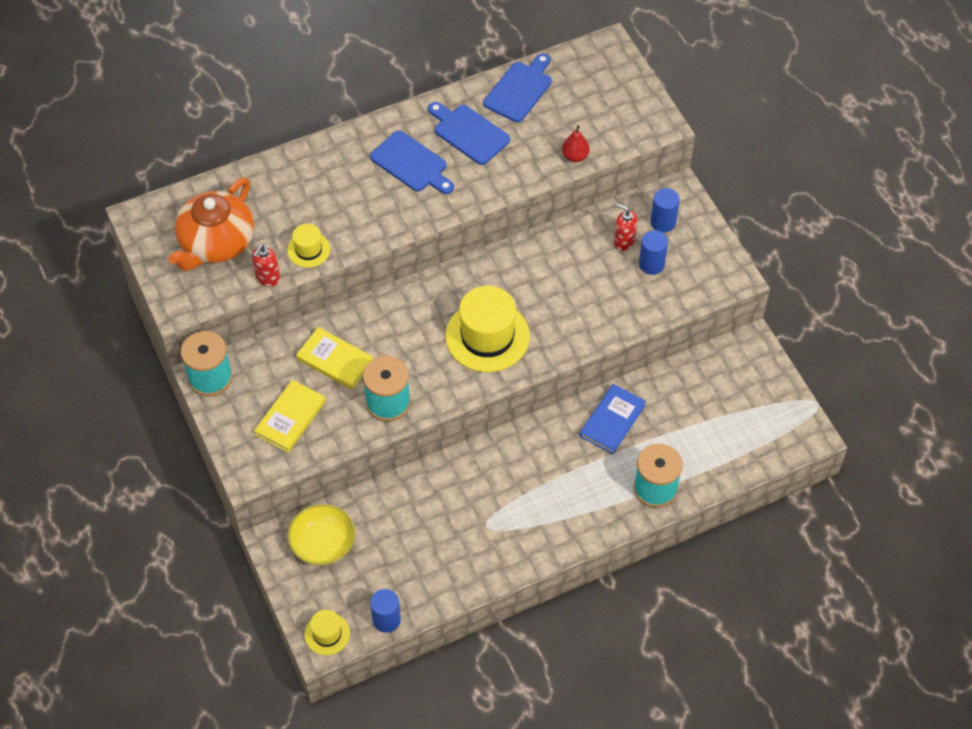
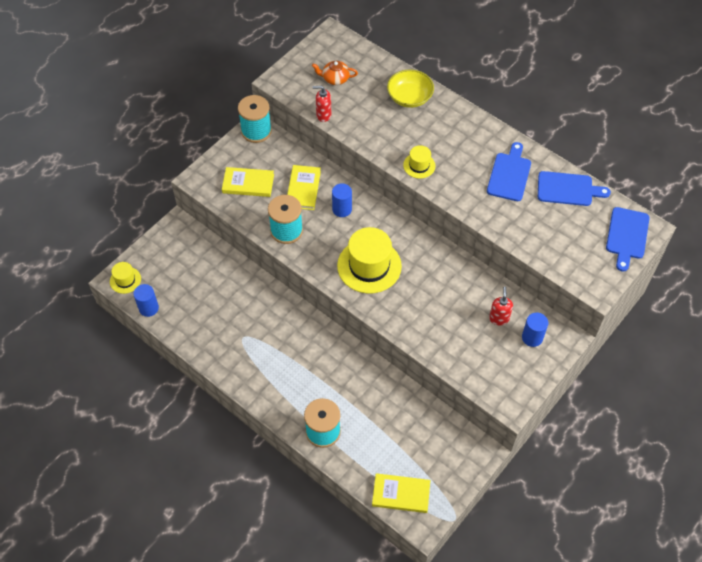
camera: 65 degrees right, 0 degrees up
orange teapot [168,177,254,271] -> orange teapot [312,61,358,85], size x0.49
yellow hat [287,224,330,268] -> yellow hat moved to [403,145,435,179]
yellow bowl [288,504,355,565] -> yellow bowl moved to [387,70,434,108]
blue cutting board [370,131,454,194] -> blue cutting board moved to [606,207,649,271]
red pear [562,125,590,162] -> none
blue book [579,384,646,454] -> none
blue cylinder [639,230,668,275] -> blue cylinder moved to [332,183,352,217]
none -> yellow book [372,473,430,513]

